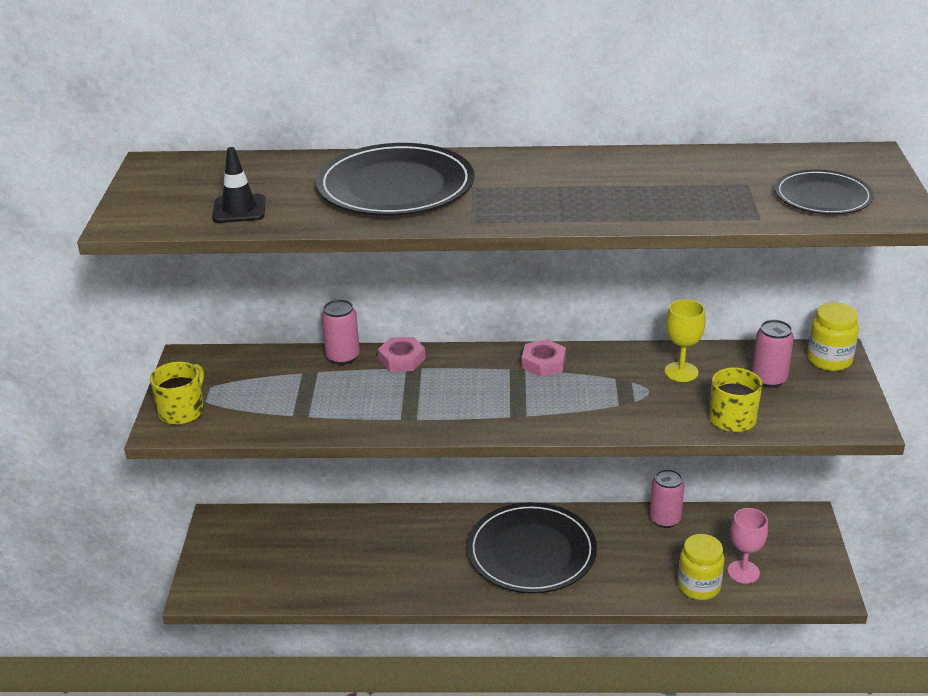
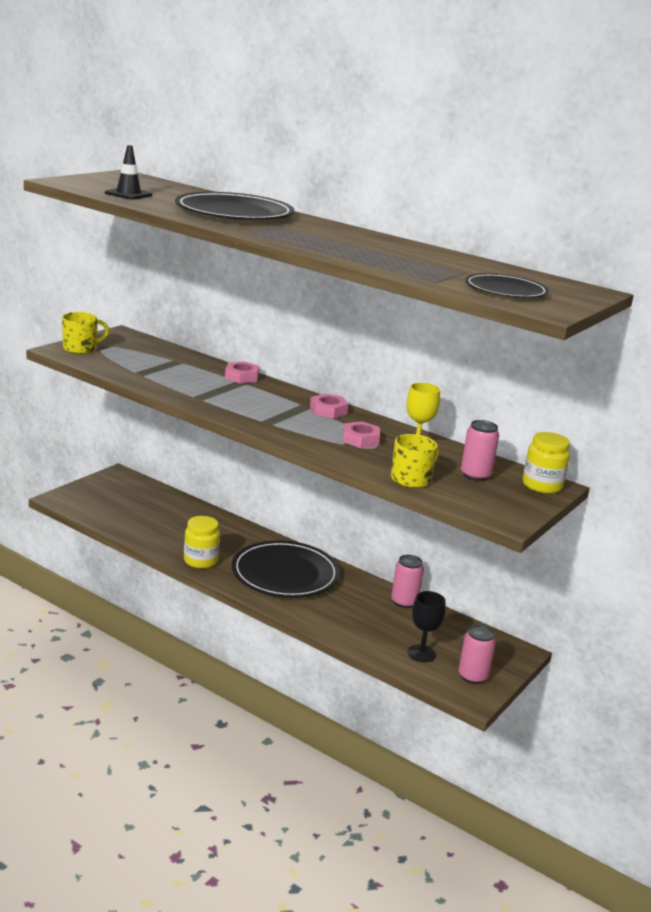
camera: 30 degrees right, 10 degrees down
pink can [321,299,360,365] -> pink can moved to [458,624,496,684]
yellow jar [678,534,724,600] -> yellow jar moved to [184,516,220,569]
pink goblet [728,508,768,584] -> black goblet [408,591,446,662]
none -> pink nut [343,421,380,448]

